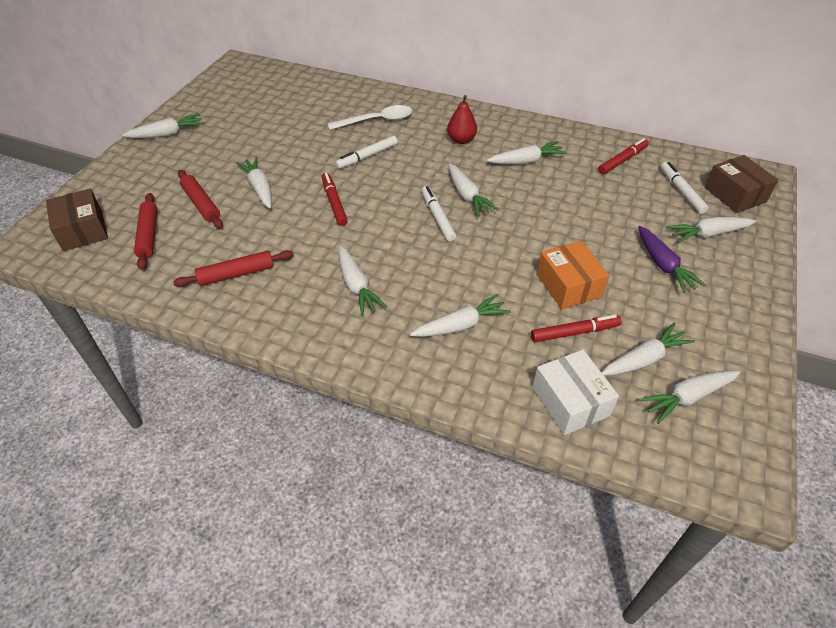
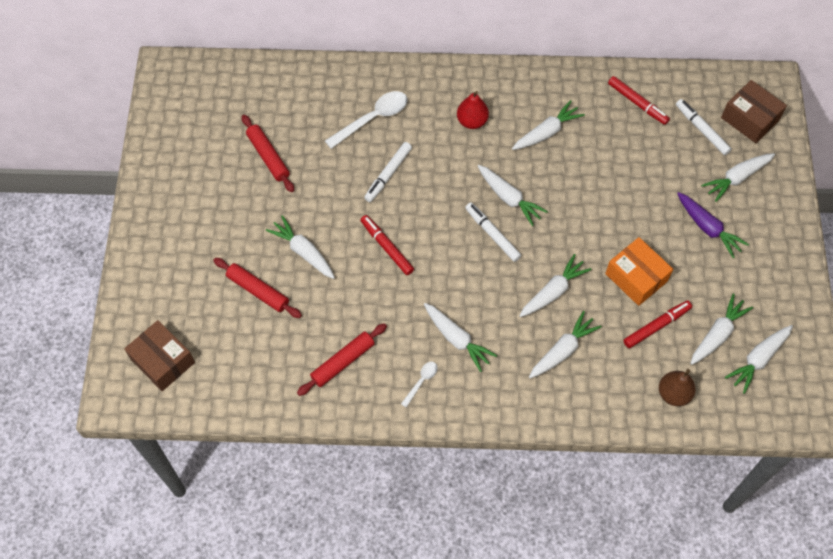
camera: 20 degrees left, 15 degrees up
white carrot [123,114,204,138] -> white carrot moved to [519,254,592,317]
red rolling pin [134,193,157,270] -> red rolling pin moved to [242,115,294,192]
white box [532,350,619,435] -> brown pear [659,369,695,406]
red marker [598,138,649,174] -> red marker turned 105 degrees clockwise [608,76,670,125]
none -> white spoon [401,362,438,407]

